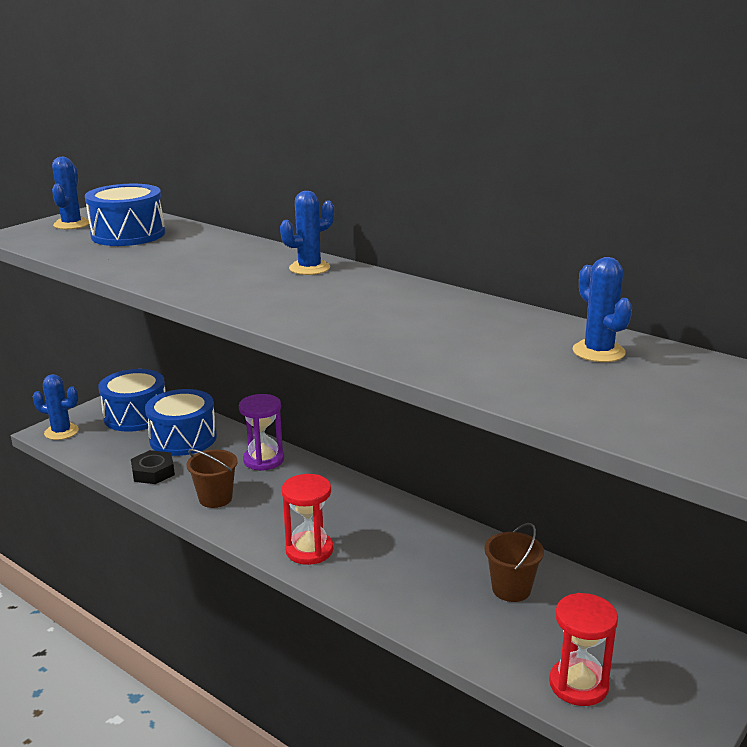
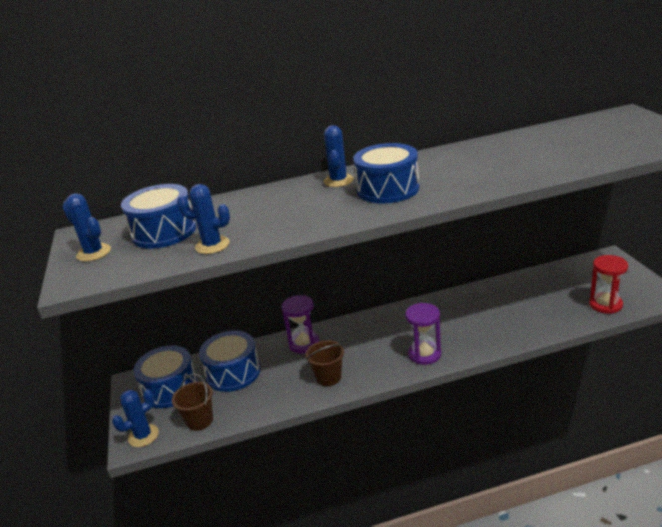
camera: 50 degrees left, 5 degrees up
black nut [131,450,175,484] -> none
red hourglass [282,474,333,565] -> purple hourglass [405,303,441,365]
brown bucket [484,523,544,602] -> brown bucket moved to [172,374,213,431]
blue cactus [573,257,632,362] -> blue cactus moved to [177,184,230,254]
none -> blue drum [353,143,419,203]

